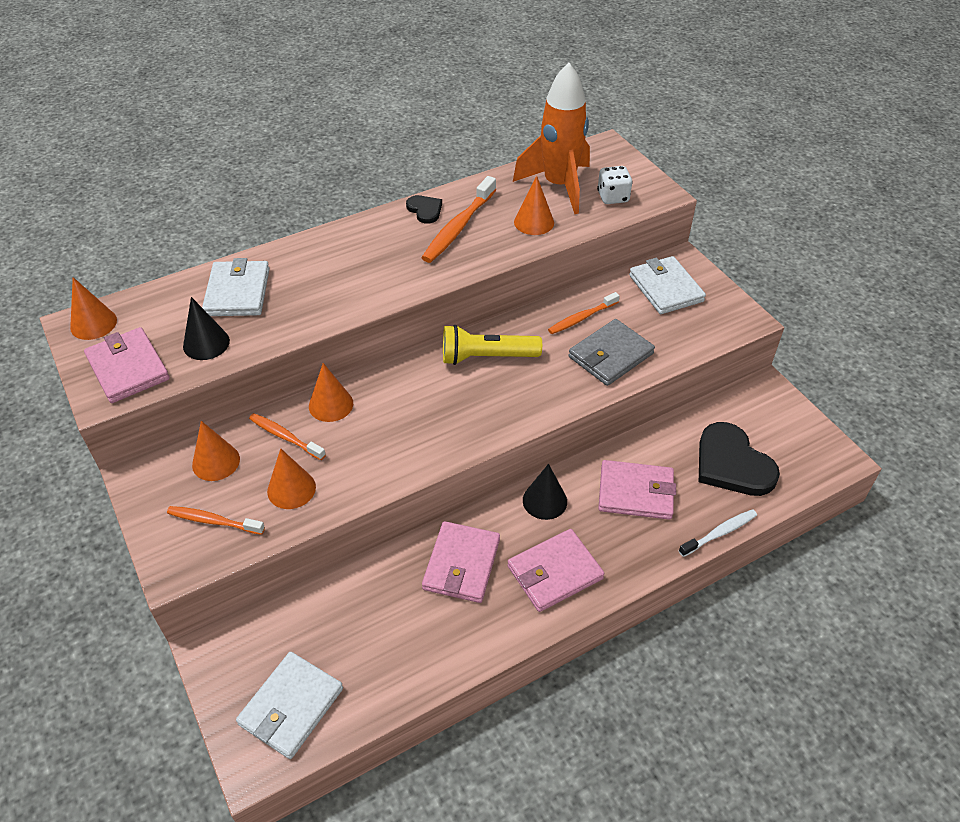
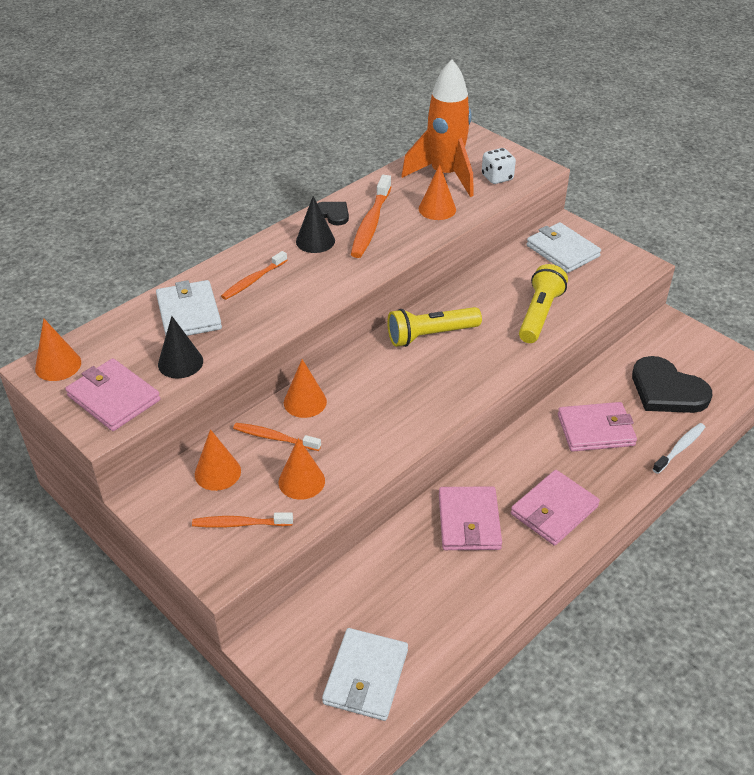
camera: 15 degrees left, 5 degrees down
black cone [523,464,567,520] -> black cone moved to [296,196,335,253]
orange toothbrush [548,292,620,334] -> orange toothbrush moved to [221,251,287,300]
grey wallet [568,319,655,386] -> yellow flashlight [519,264,568,343]

